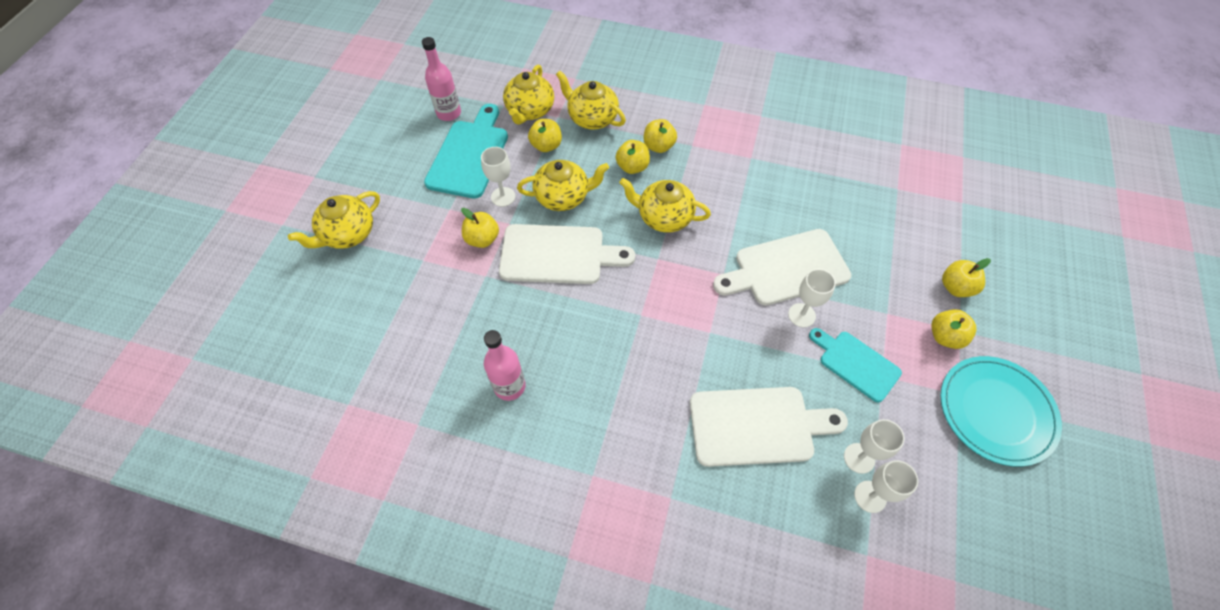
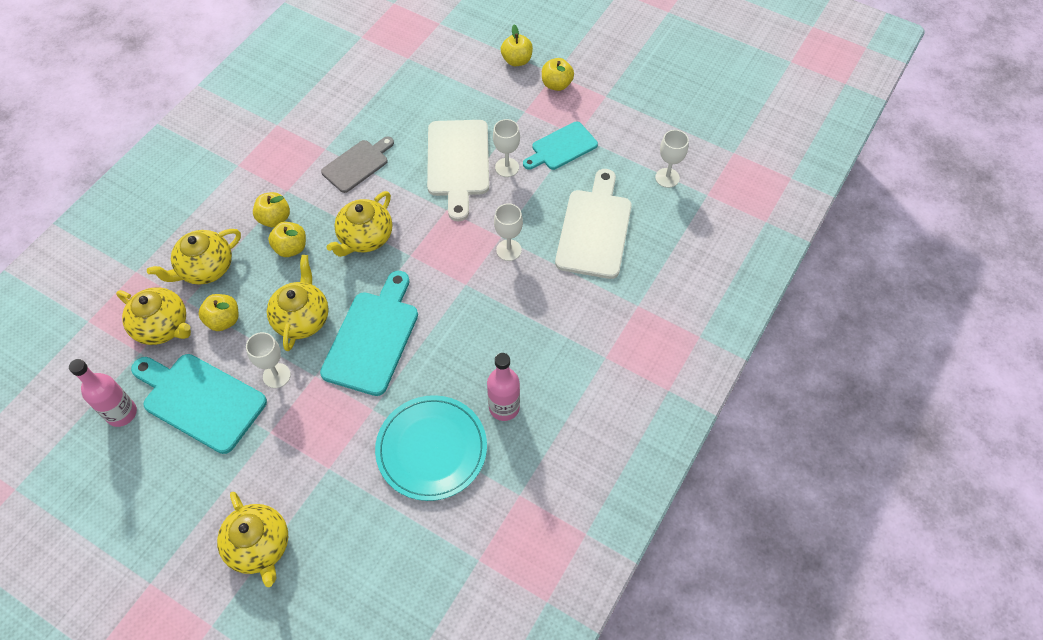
camera: 75 degrees left, 0 degrees up
yellow apple [461,208,499,248] -> none
white cutting board [499,224,635,284] -> turquoise cutting board [320,271,418,396]
white goblet [844,419,905,474] -> white goblet moved to [494,203,523,261]
turquoise plate [941,356,1062,467] -> turquoise plate moved to [375,395,487,501]
none -> grey cutting board [321,137,394,193]

